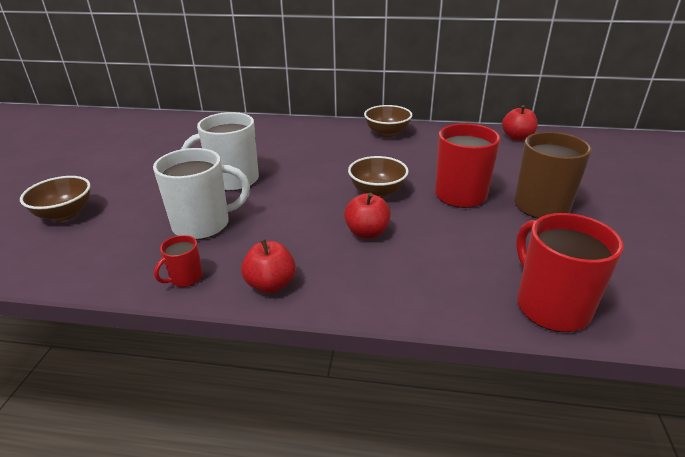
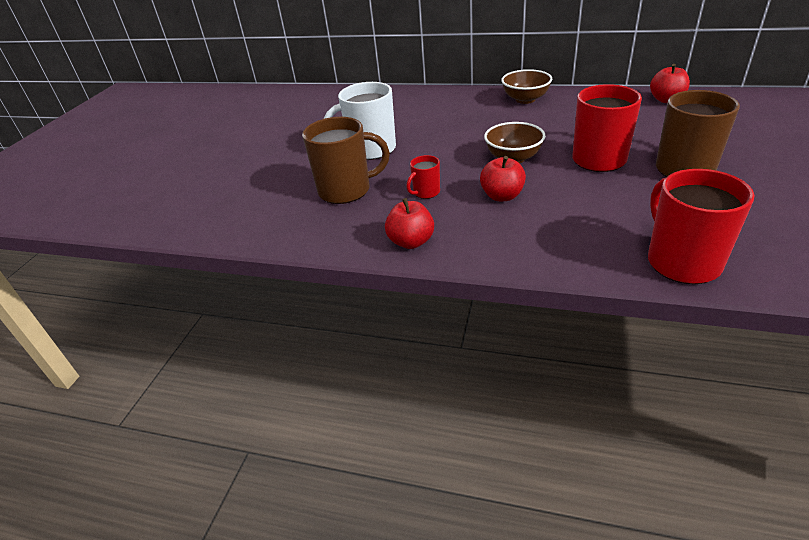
camera: 10 degrees right, 5 degrees up
brown bowl [20,176,91,221] -> none
white mug [153,148,250,240] -> brown mug [302,117,390,204]
red mug [154,235,203,287] -> red mug moved to [406,155,440,199]

